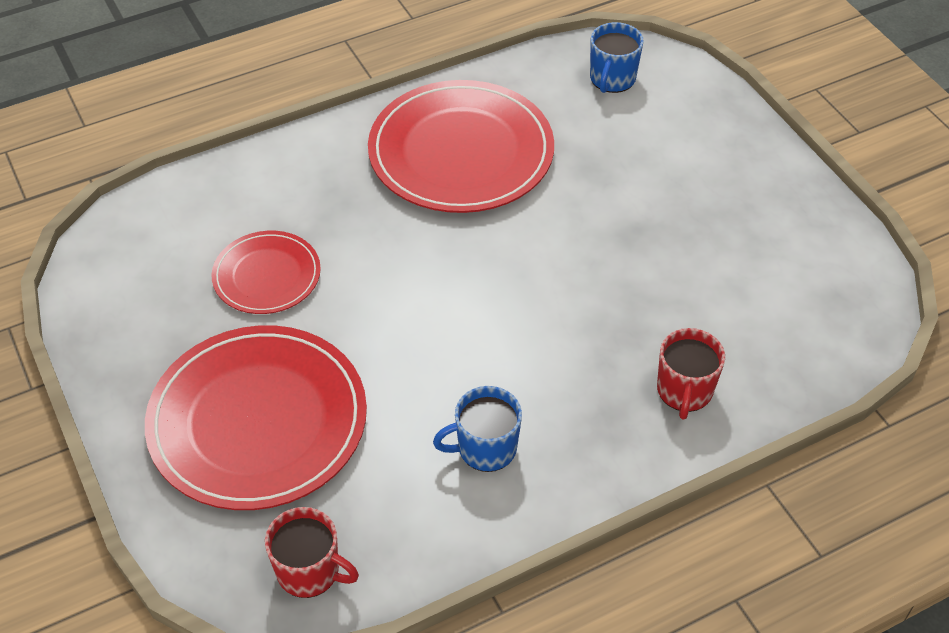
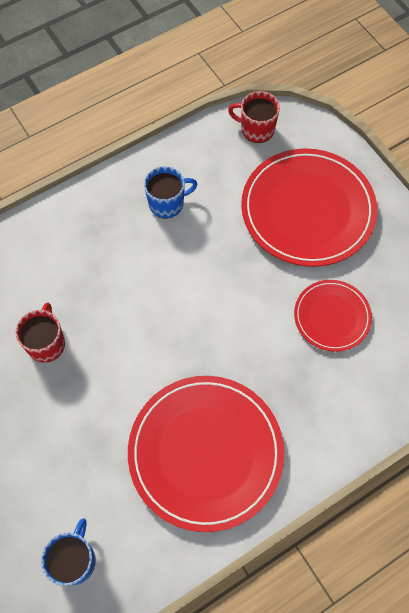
camera: 175 degrees right, 15 degrees up
red mug [657,328,725,419] -> red mug moved to [15,302,65,363]

